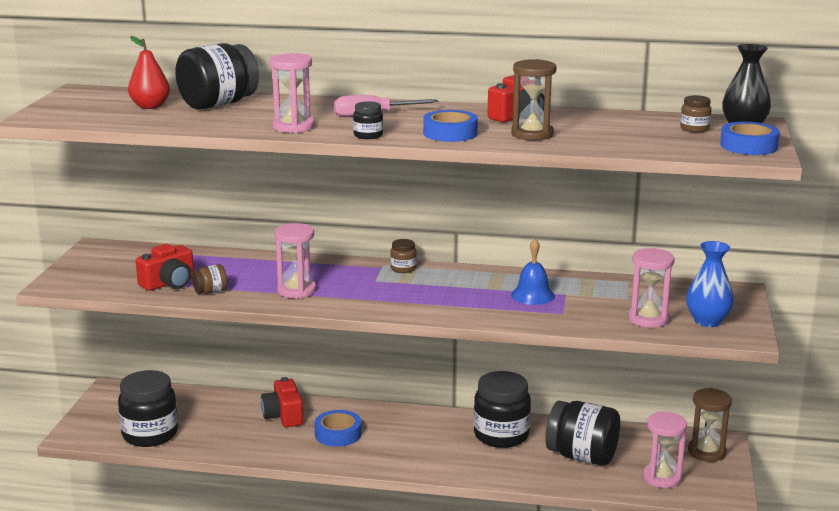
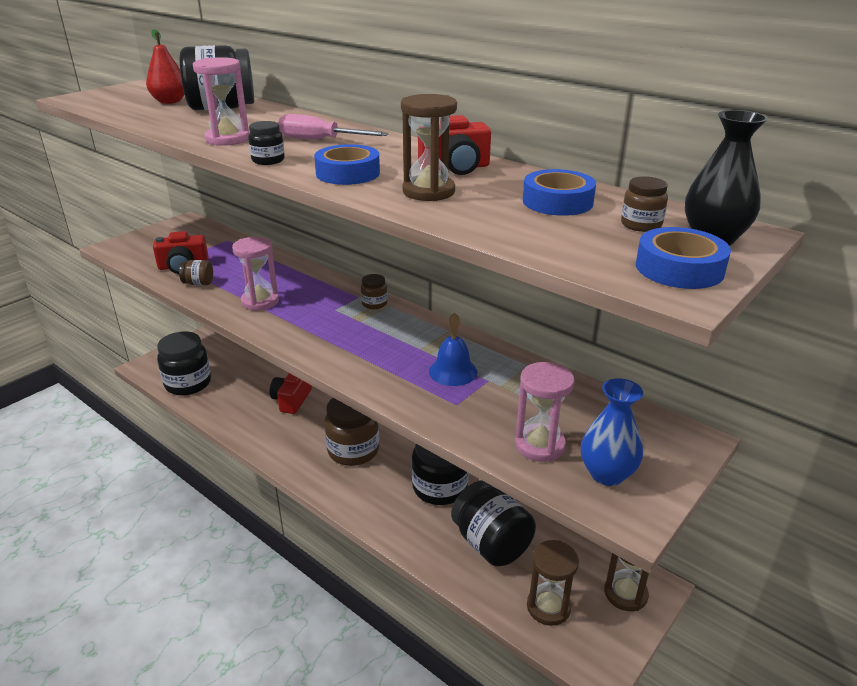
camera: 30 degrees right, 10 degrees up
blue tape [314,410,362,447] -> blue tape moved to [523,169,596,216]
pink hourglass [643,411,687,488] -> brown hourglass [527,540,579,626]
none -> brown jar [324,398,379,466]

